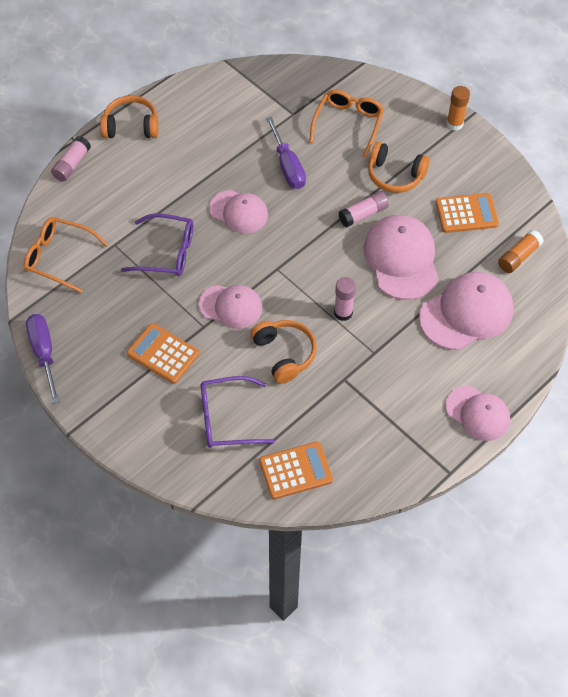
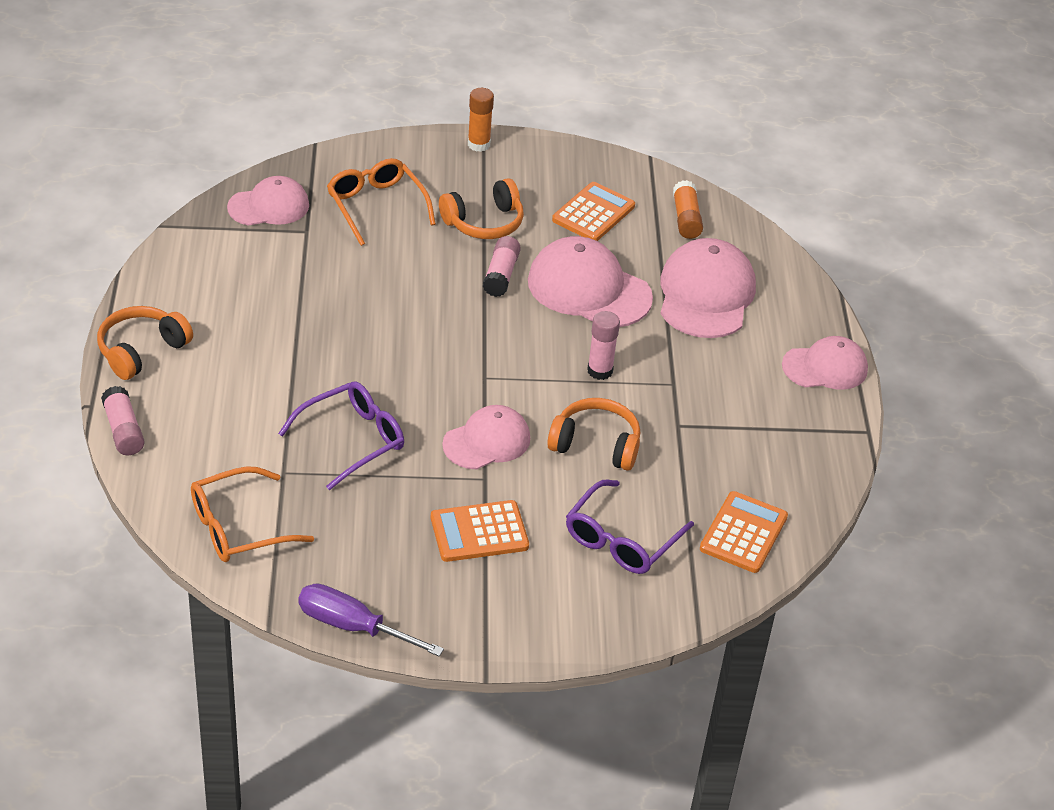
camera: 50 degrees left, 15 degrees down
pink cap [209,190,268,234] -> pink cap moved to [227,176,309,226]
purple screwdriver [266,117,306,189] -> none

